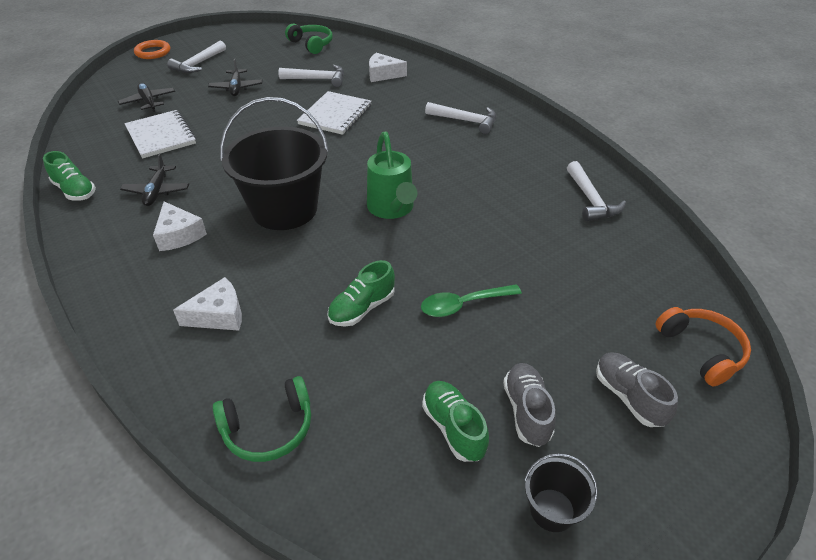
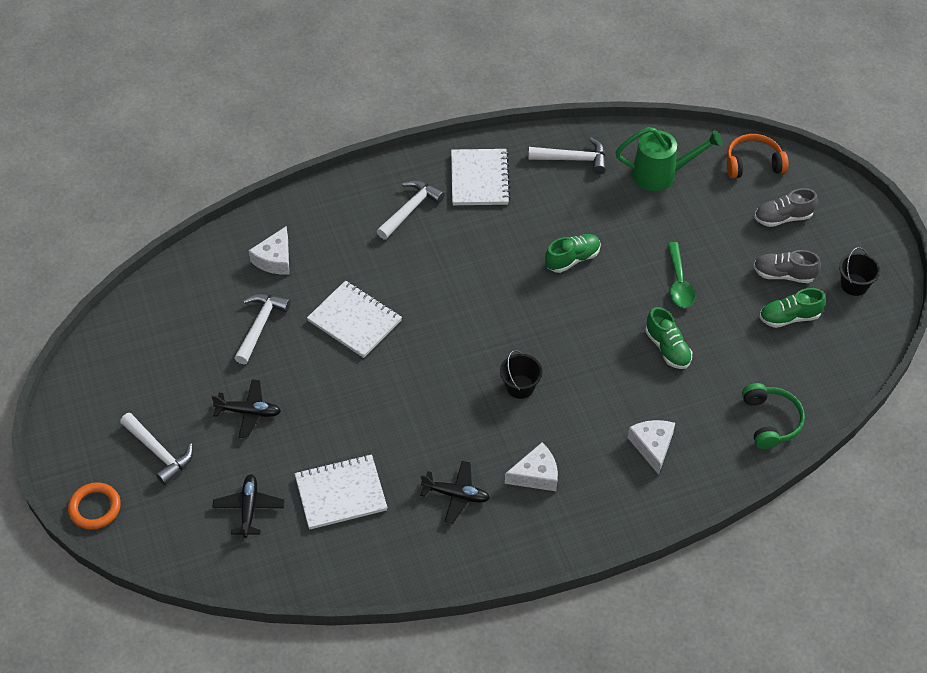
camera: 75 degrees left, 10 degrees up
green shoe [43,151,96,201] -> green shoe moved to [545,234,601,273]
black plane [118,83,175,112] -> black plane turned 105 degrees clockwise [212,474,285,538]
black bucket [220,97,329,230] -> black bucket [500,350,542,399], size x0.44
green headphones [285,24,333,54] -> none
green watering can [367,131,417,219] -> green watering can moved to [616,127,723,191]
none -> white notebook [451,149,511,205]

